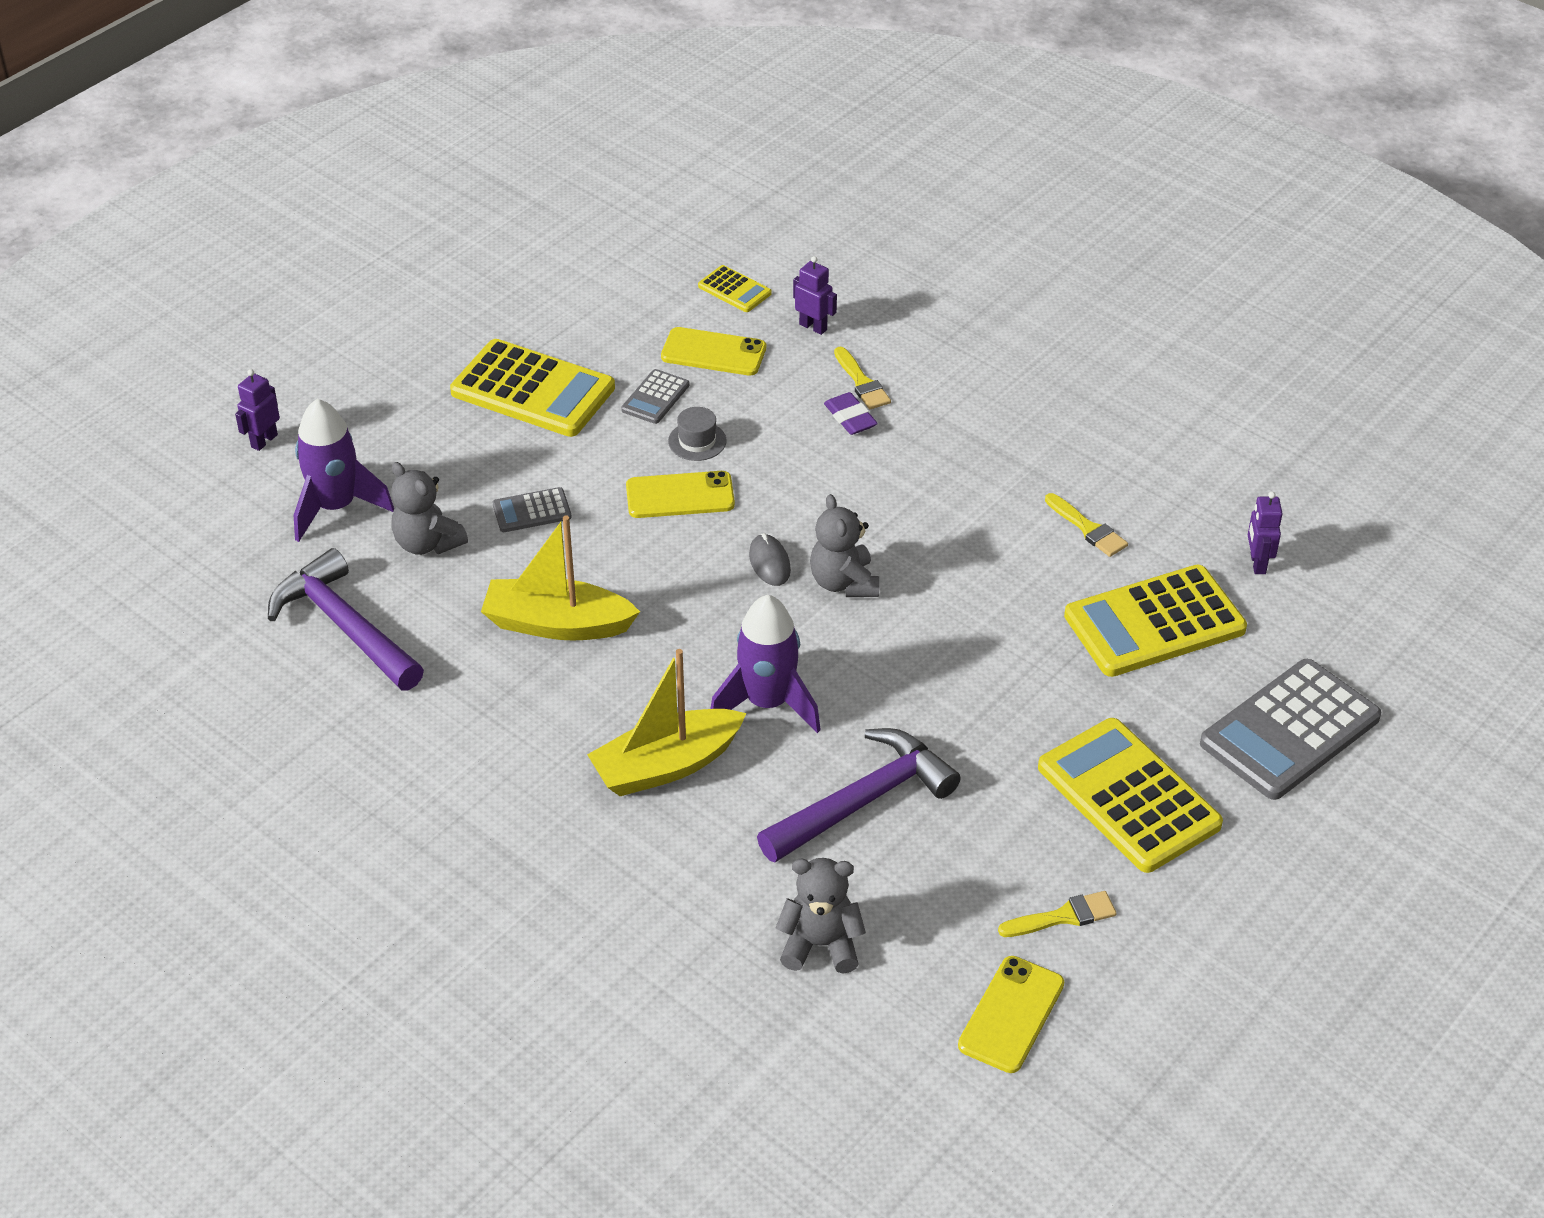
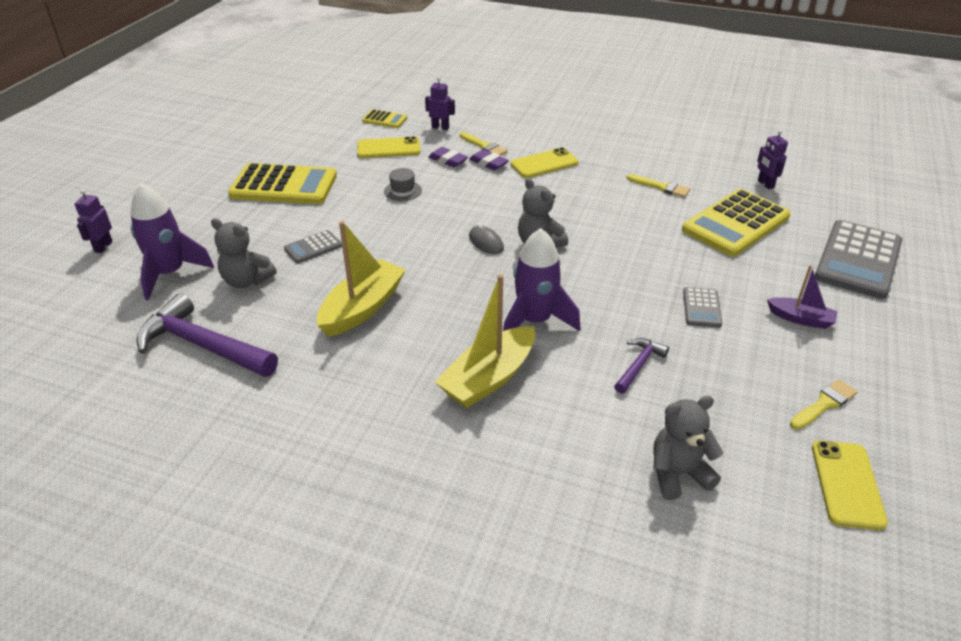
camera: 20 degrees left, 5 degrees down
yellow boat [481,515,640,641] -> yellow boat turned 135 degrees clockwise [317,221,406,337]
grey calculator [621,369,690,424] -> grey calculator moved to [683,287,722,328]
yellow phone [626,471,735,518] -> yellow phone moved to [511,147,579,178]
purple hammer [757,728,961,862] -> purple hammer [614,338,669,394], size x0.51
yellow calculator [1038,718,1223,873] -> purple boat [767,265,838,329]
none -> purple eraser [428,147,468,167]

